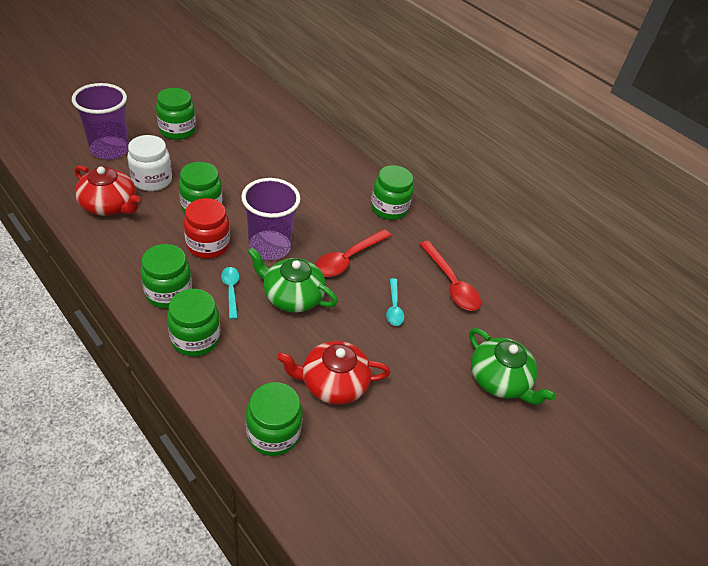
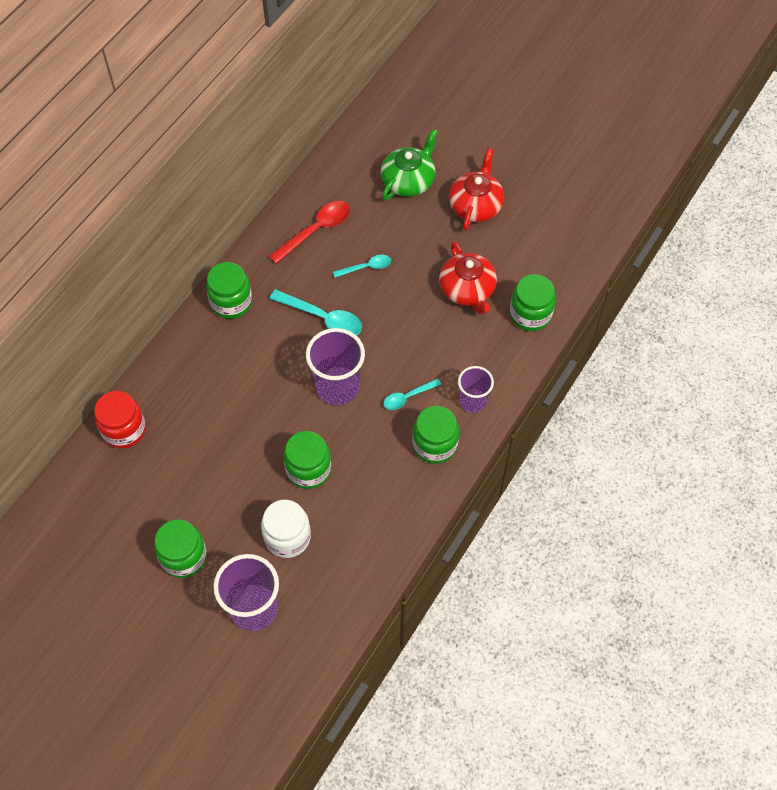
camera: 100 degrees left, 15 degrees up
red teapot [75,165,141,216] -> red teapot moved to [449,148,504,231]
green jar [167,289,220,357] -> purple cup [458,366,494,413]
red jar [184,198,230,259] -> red jar moved to [94,391,146,449]
green teapot [248,247,338,312] -> none
red spoon [315,229,391,277] -> turquoise spoon [269,289,362,335]

